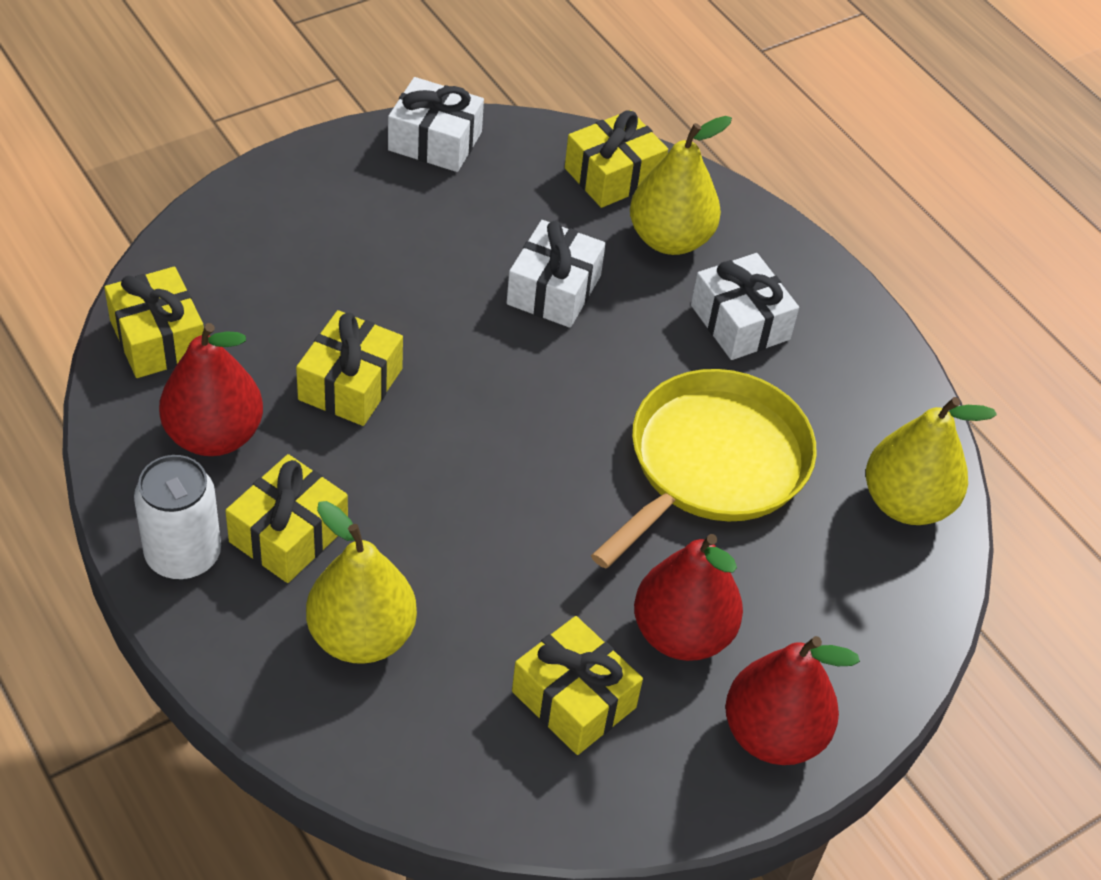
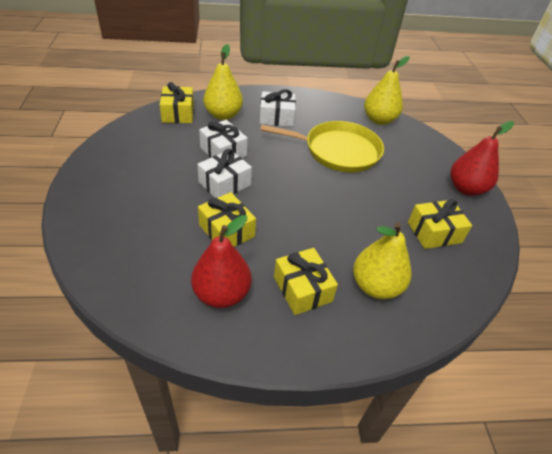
camera: 60 degrees left, 5 degrees down
yellow gift [104,267,204,378] -> none
white can [134,455,221,580] -> none
white gift [388,77,484,172] -> white gift moved to [197,149,252,198]
yellow pan [591,369,817,568] -> yellow pan turned 120 degrees clockwise [260,121,384,173]
red pear [634,534,743,661] -> none

